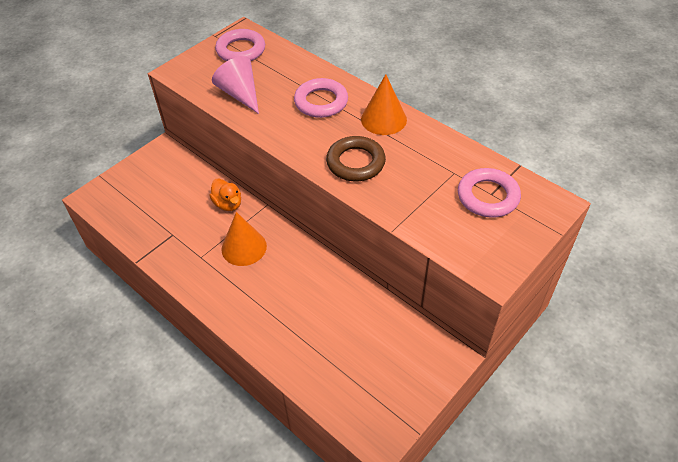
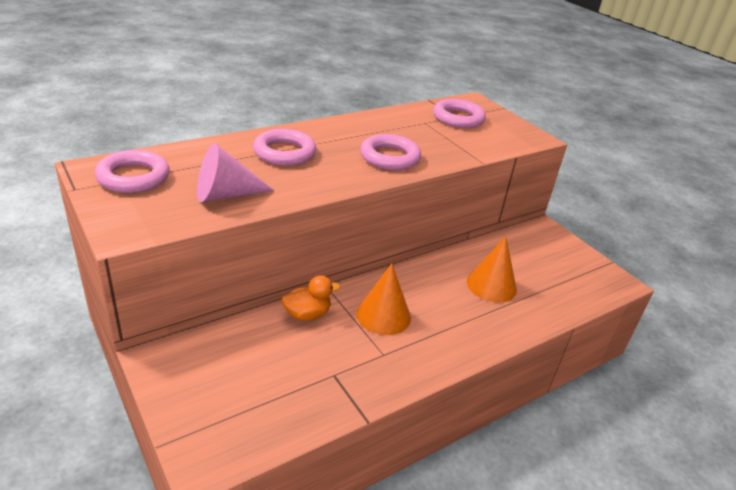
camera: 80 degrees left, 15 degrees down
brown ring [326,136,386,181] -> pink ring [360,134,421,170]
orange cone [361,74,407,135] -> orange cone moved to [467,236,517,303]

